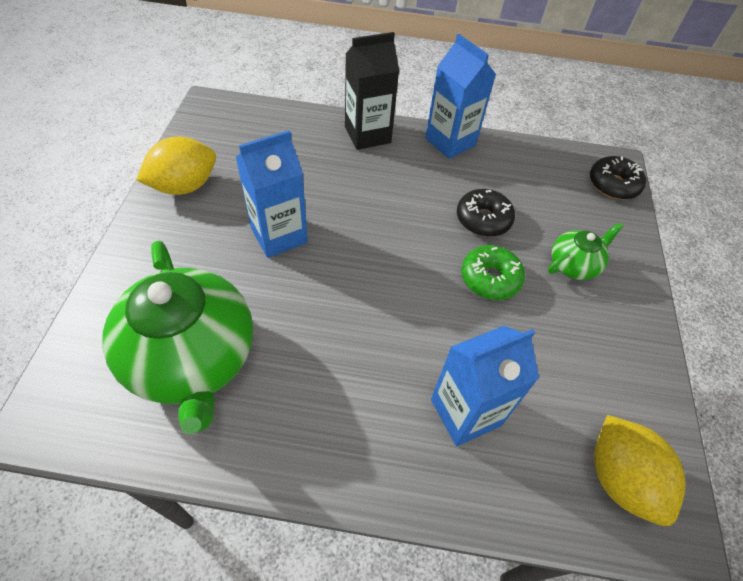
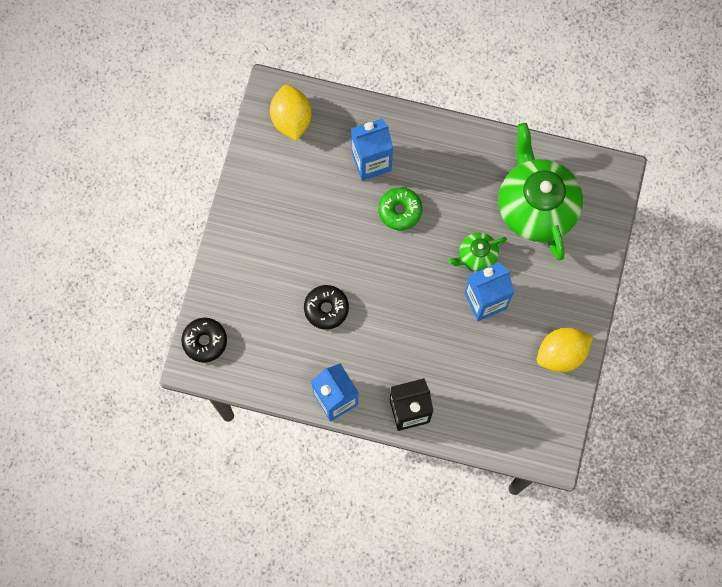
camera: 170 degrees left, 20 degrees up
green donut [461,245,525,300] -> green donut moved to [378,187,423,231]
green teapot [548,222,624,280] -> green teapot moved to [448,233,507,271]

